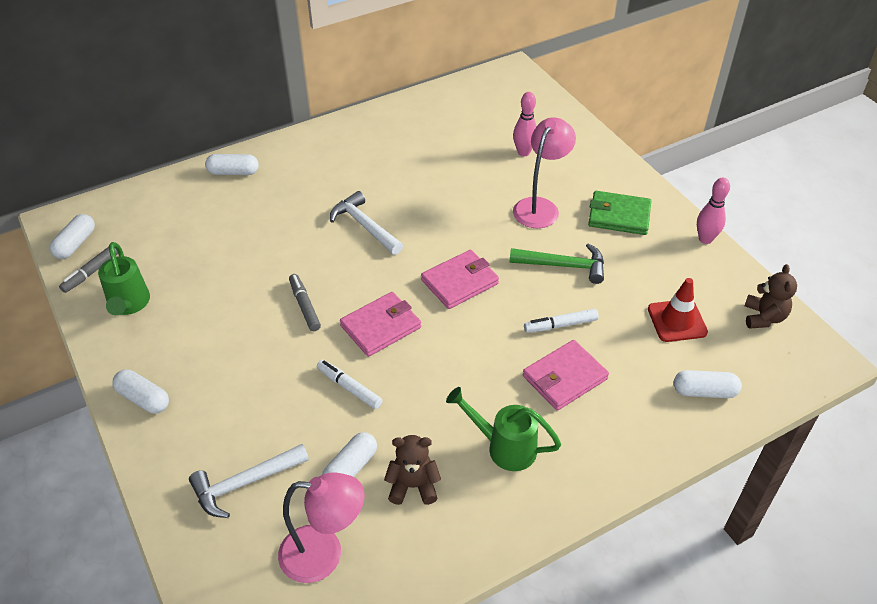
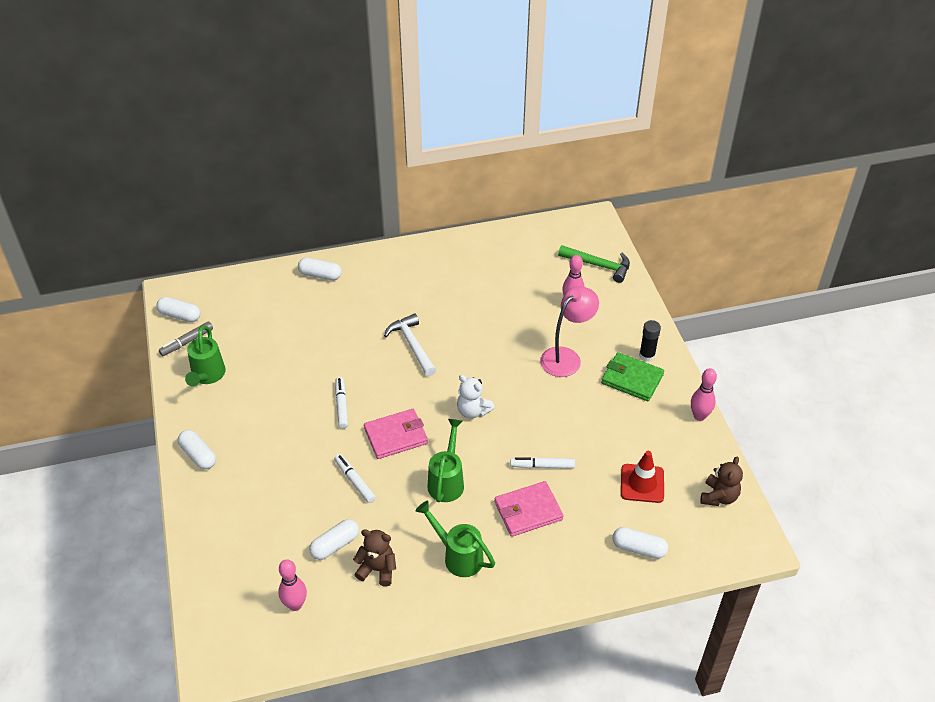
camera: 15 degrees right, 0 degrees up
white capsule [50,214,95,259] -> white capsule turned 75 degrees clockwise [156,297,201,322]
white hammer [189,444,309,518] -> none
pink lamp [278,472,364,583] -> pink bowling pin [278,559,307,611]
grey marker [289,274,321,331] -> white marker [335,377,348,429]
pink wallet [421,250,499,309] -> white teddy bear [457,375,495,418]
green hammer [509,243,604,284] -> green hammer moved to [558,245,630,283]
none -> green watering can [427,419,464,502]
none -> black glue stick [639,320,661,362]

